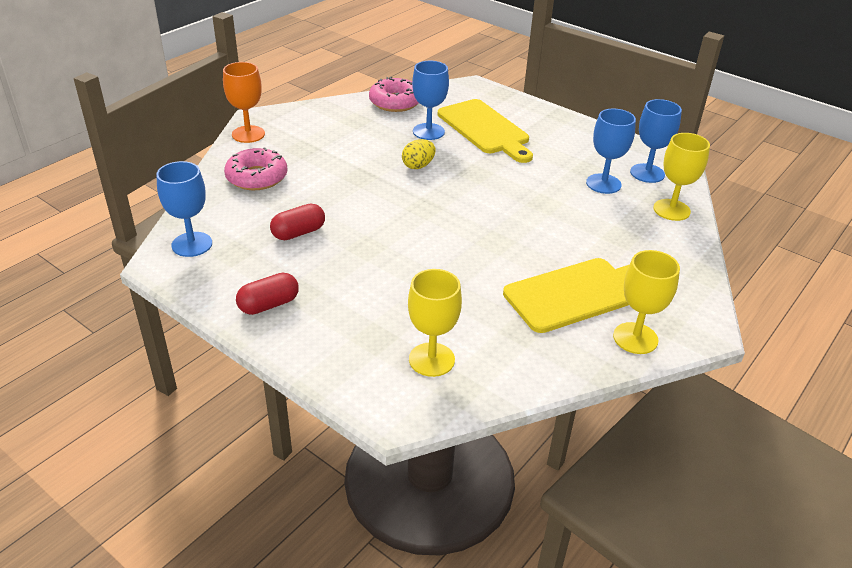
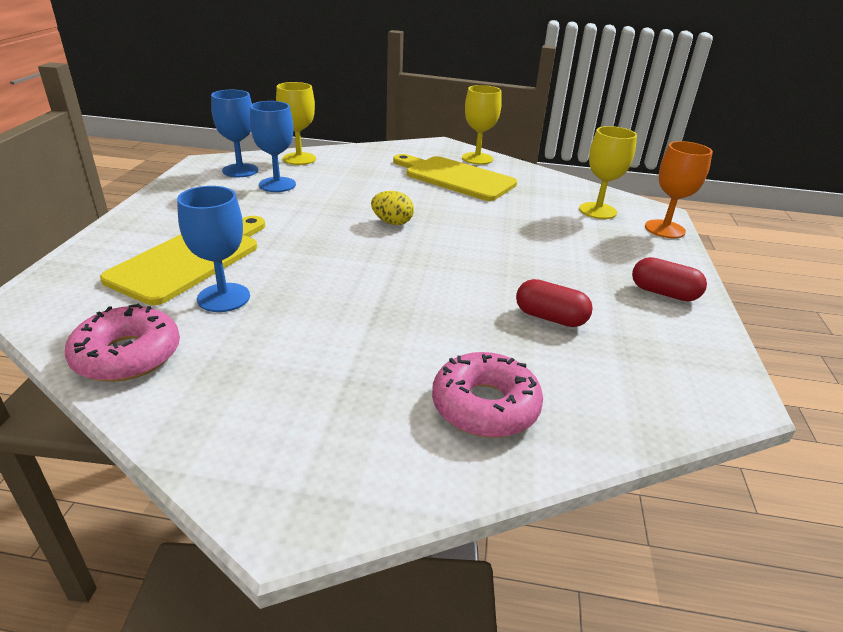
camera: 120 degrees left, 5 degrees down
blue goblet [156,161,212,257] -> none
orange goblet [223,62,265,143] -> orange goblet moved to [645,141,713,238]
yellow egg [402,139,436,169] -> yellow egg moved to [371,191,414,225]

